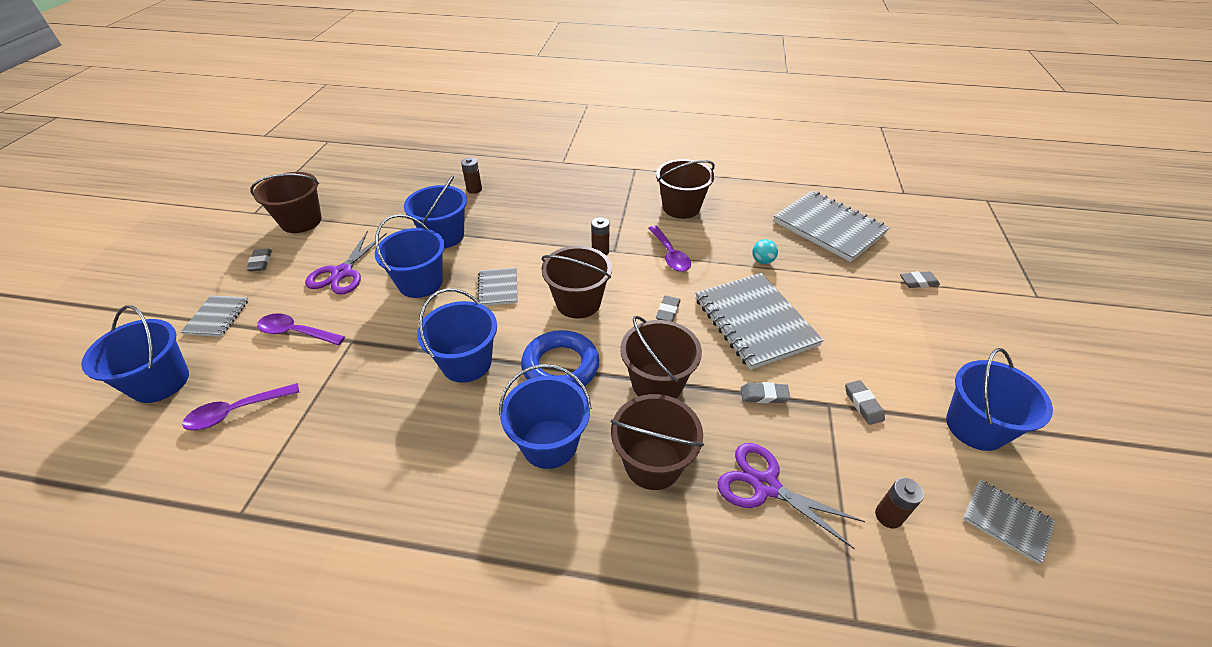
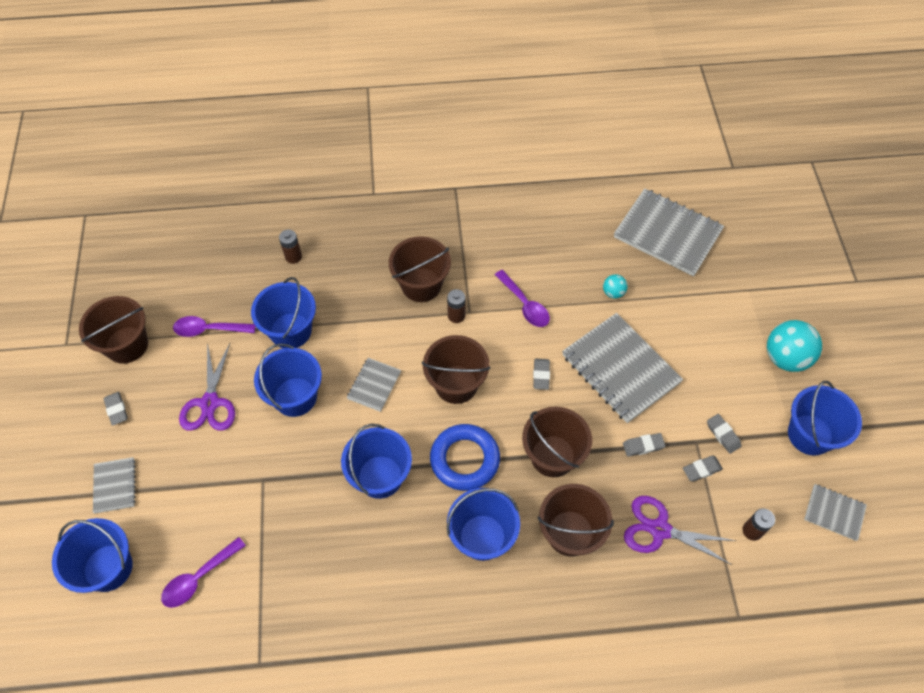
camera: 15 degrees left, 15 degrees up
purple spoon [257,313,345,345] -> purple spoon moved to [173,316,256,337]
grey notebook [477,268,518,306] -> grey notebook turned 45 degrees clockwise [347,358,401,412]
brown bucket [656,159,715,219] -> brown bucket moved to [389,236,451,302]
grey eraser [900,271,940,288] -> grey eraser moved to [683,455,723,482]
none -> turquoise ball [767,320,822,372]

